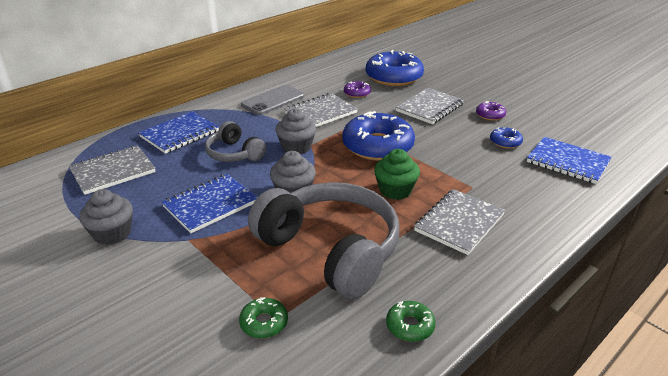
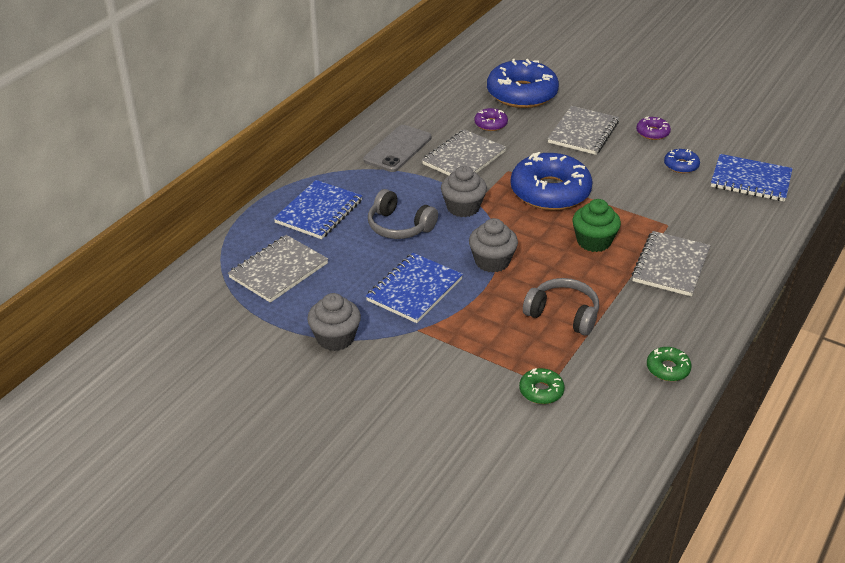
camera: 15 degrees left, 5 degrees up
grey headphones [248,182,399,299] -> grey headphones [523,278,599,336], size x0.52

